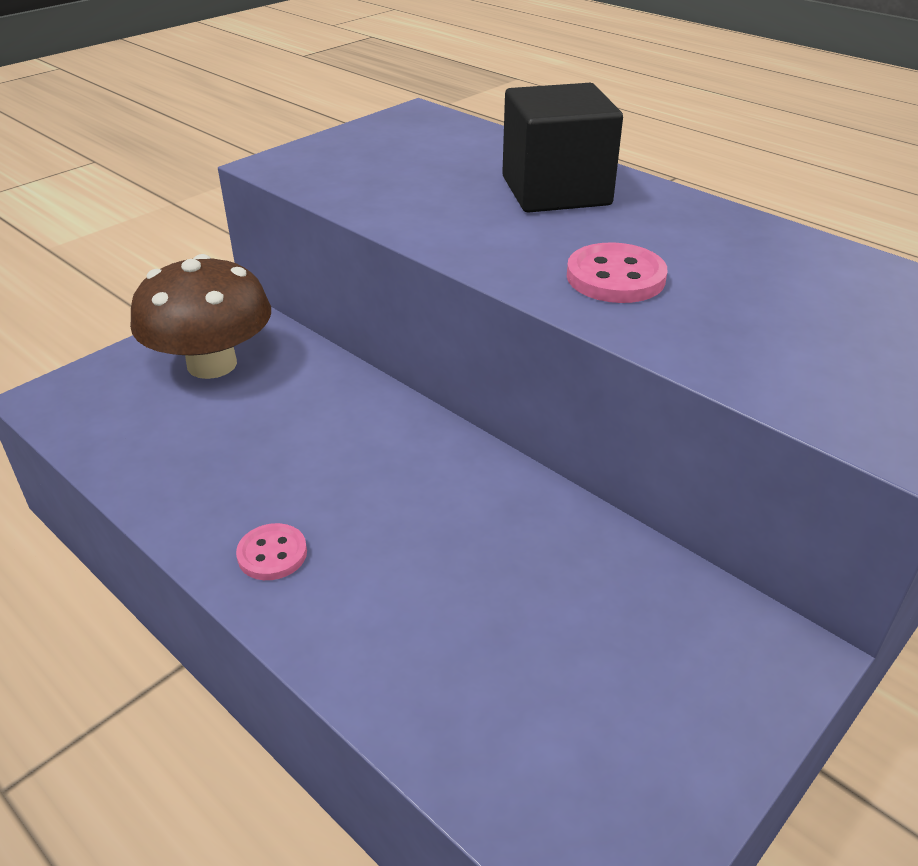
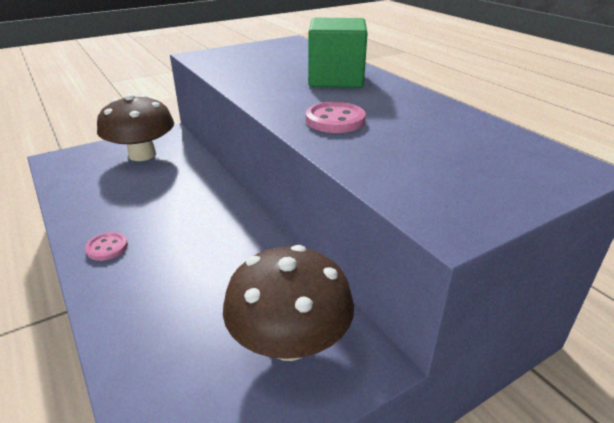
camera: 15 degrees right, 5 degrees down
black cube [502,83,623,213] -> green cube [308,17,368,88]
none -> brown mushroom [223,245,354,361]

